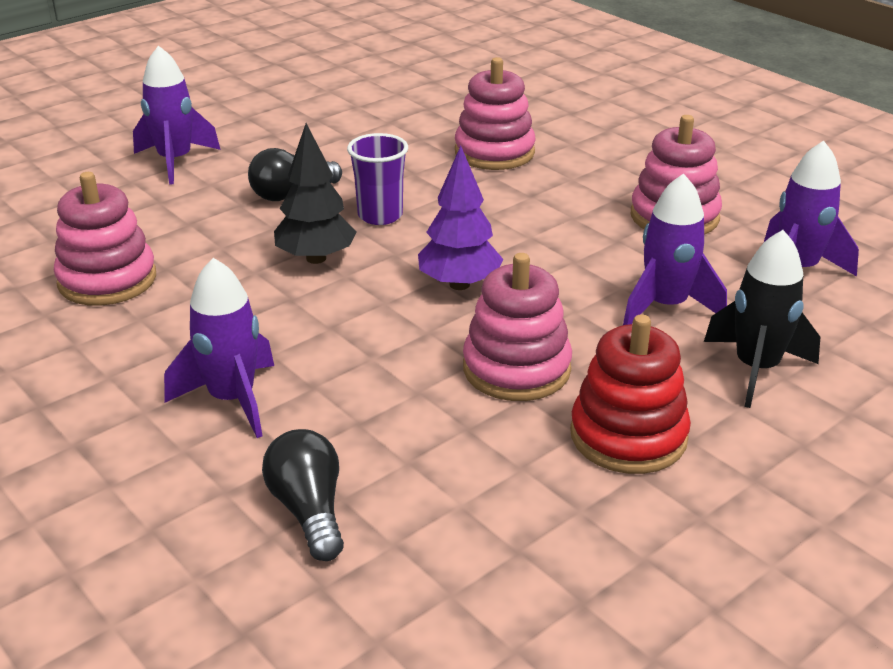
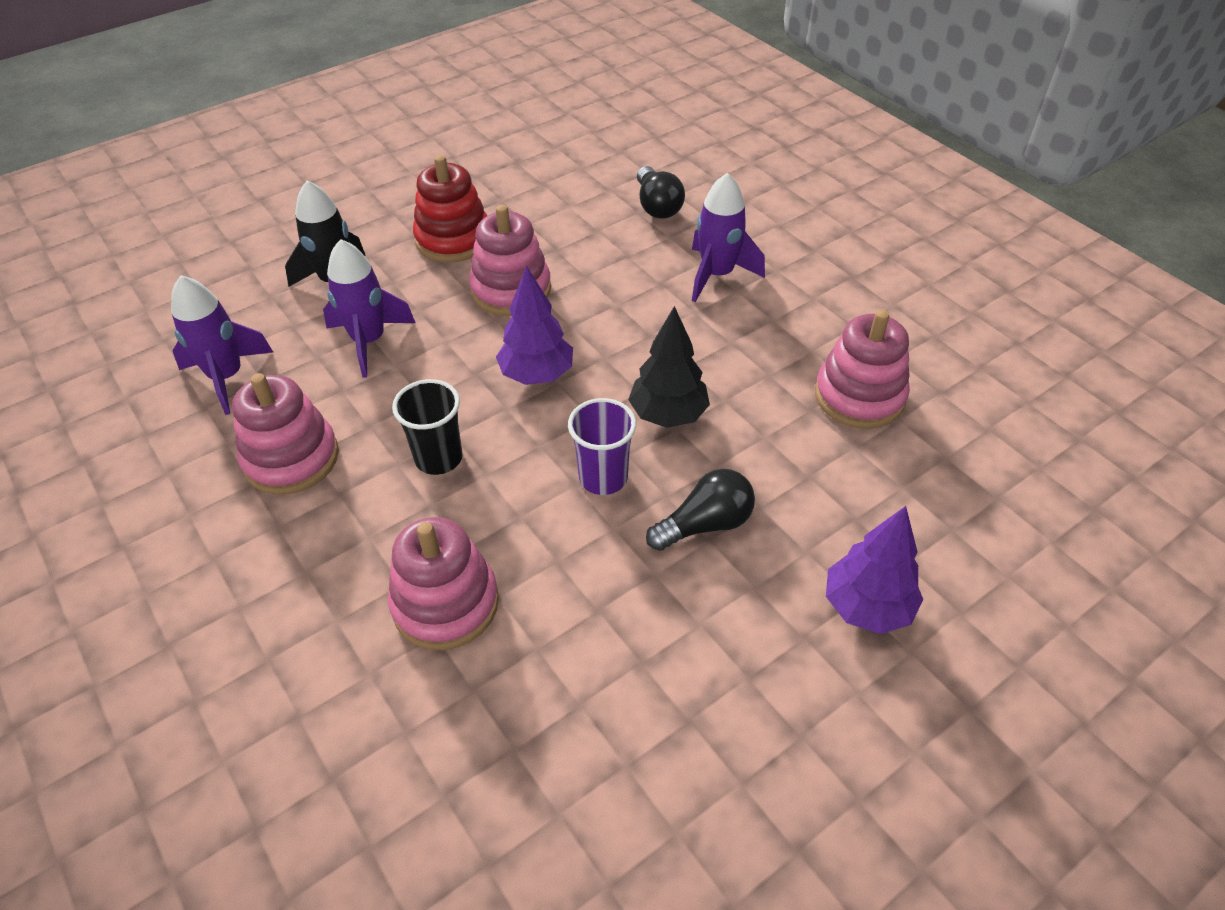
camera: 175 degrees left, 15 degrees up
purple rocket [133,45,221,185] -> purple tree [826,506,923,634]
none -> black cup [392,379,463,475]

